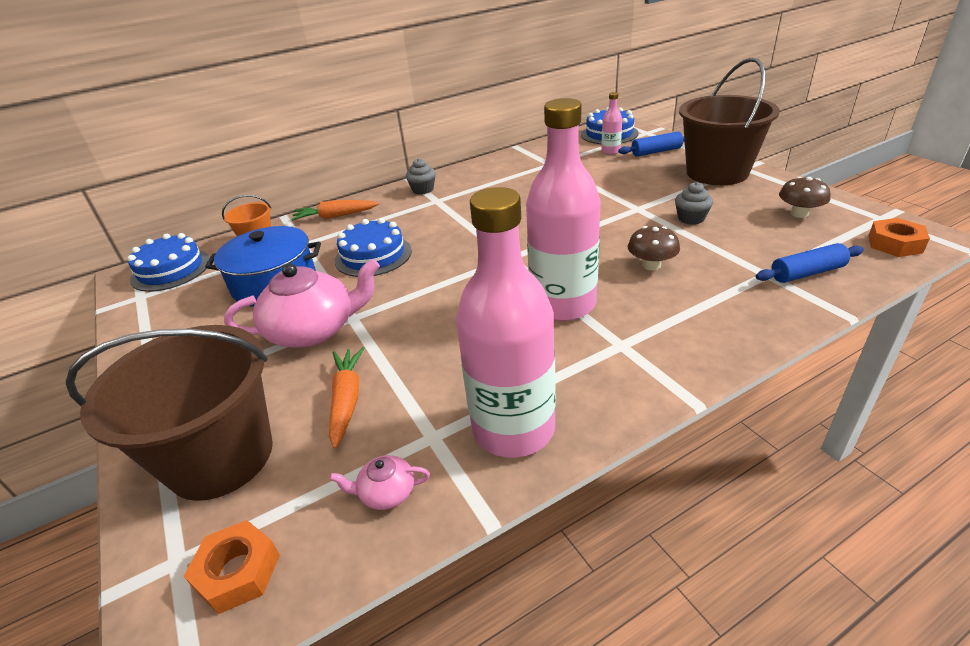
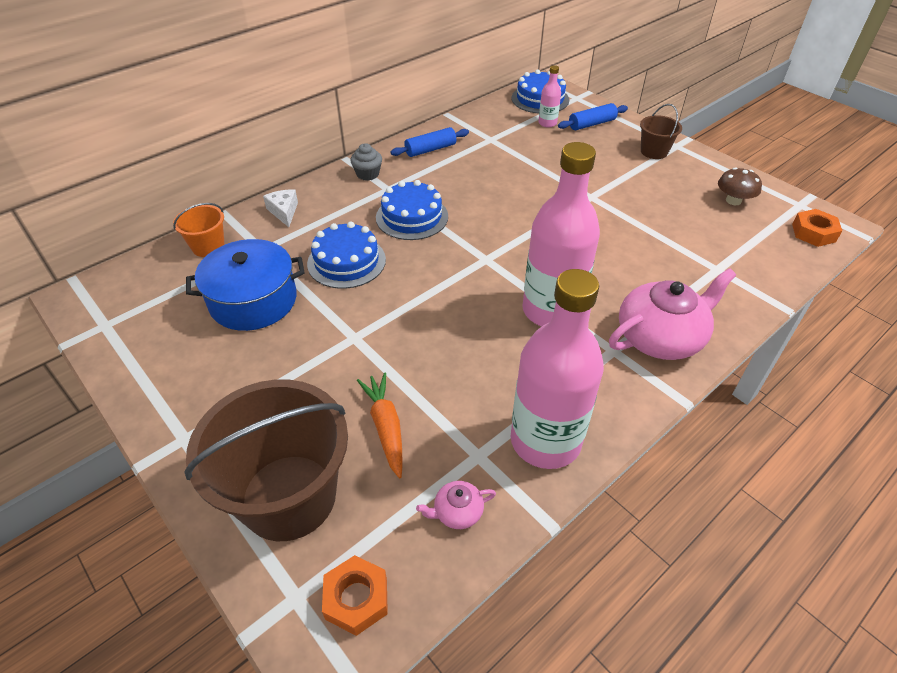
camera: 15 degrees left, 10 degrees up
blue cake [127,233,210,292] -> blue cake moved to [376,180,448,240]
pink teapot [224,259,380,348] -> pink teapot moved to [609,268,736,360]
orange carrot [291,200,379,221] -> white cheese [263,189,298,227]
brown mushroom [628,226,680,270] -> none
grey cupcake [675,182,713,225] -> none
brown bucket [679,57,780,185] -> brown bucket [640,104,682,159], size x0.48
blue rolling pin [755,243,864,283] -> blue rolling pin moved to [391,127,469,157]

